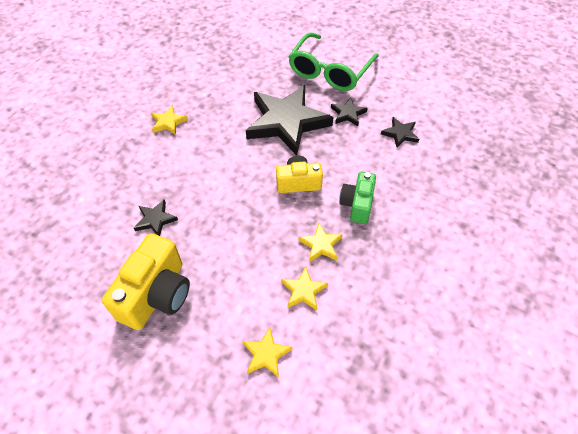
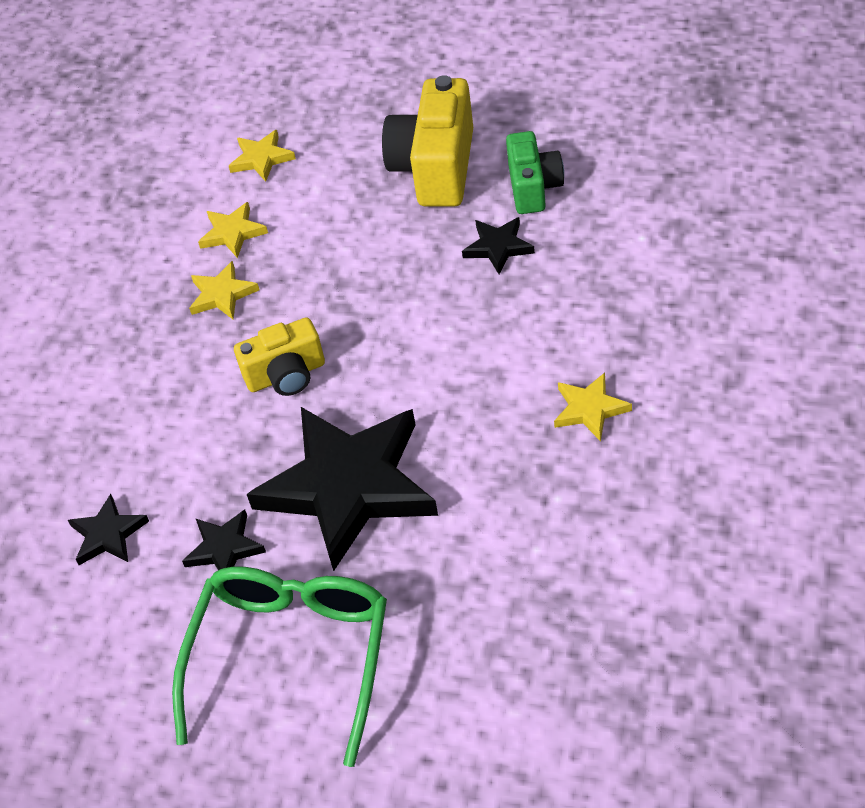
camera: 170 degrees right, 5 degrees down
green camera [339,172,376,224] -> green camera moved to [506,131,564,214]

